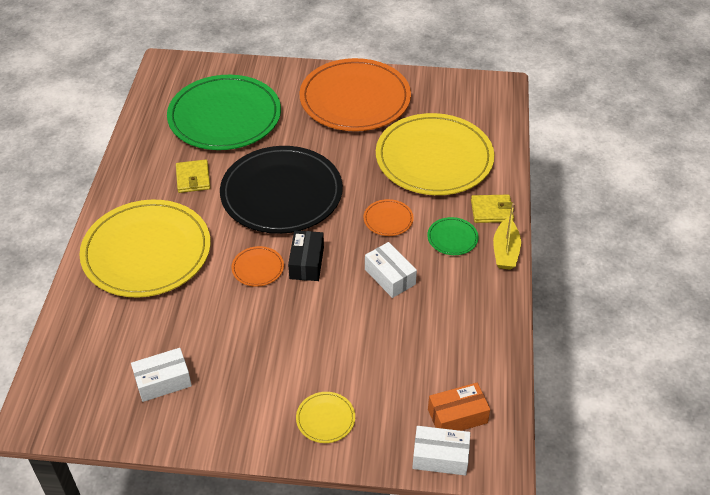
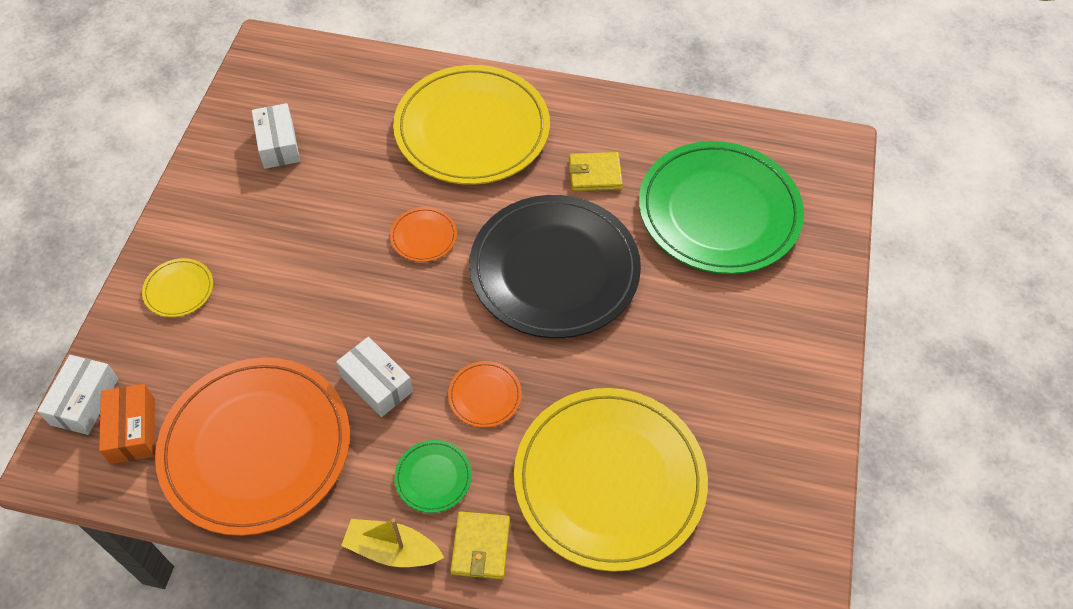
camera: 95 degrees right, 10 degrees up
black box [288,230,324,281] -> none
orange plate [299,58,411,131] -> orange plate moved to [155,358,350,536]
white box [365,242,417,298] -> white box turned 75 degrees clockwise [336,337,413,417]

